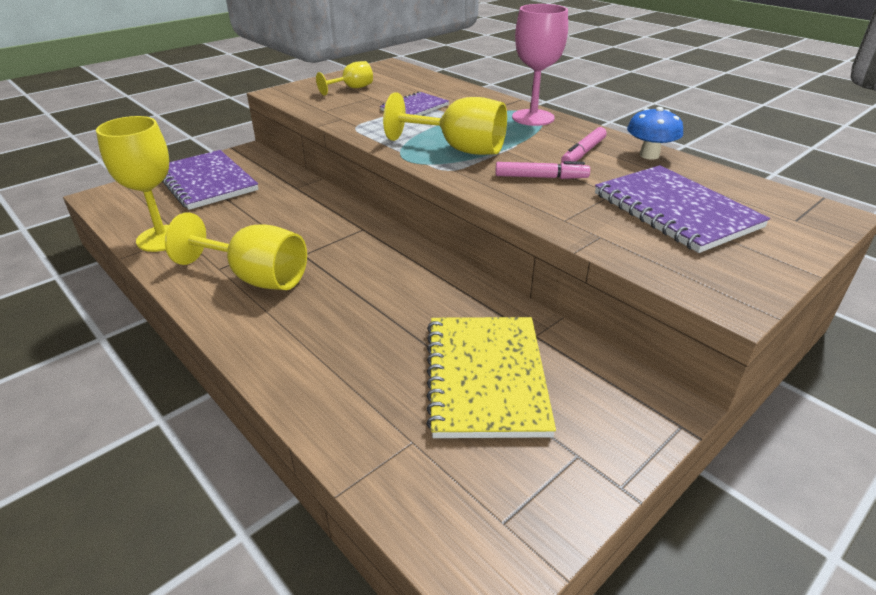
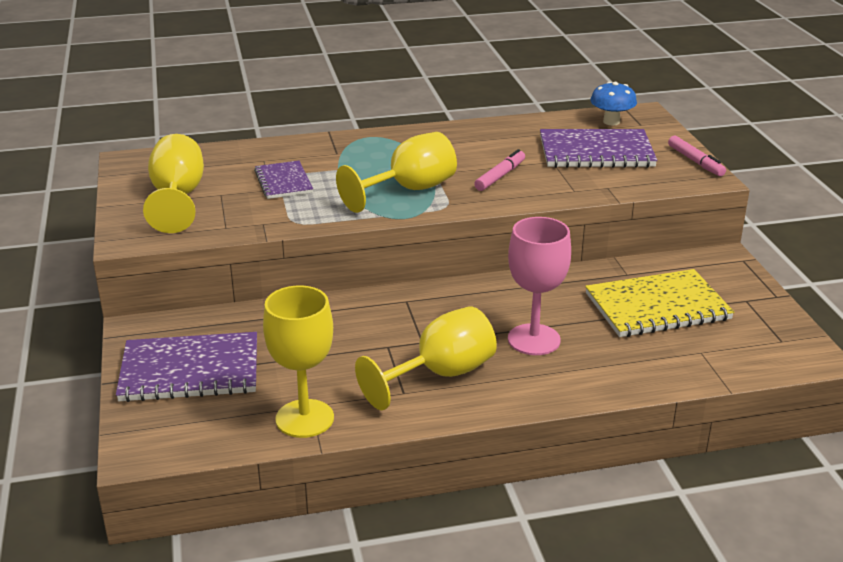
camera: 60 degrees left, 5 degrees down
yellow goblet [316,61,373,96] -> yellow goblet [143,134,204,233], size x1.74
yellow notebook [426,317,556,438] -> yellow notebook turned 45 degrees counterclockwise [585,269,734,337]
pink goblet [512,4,568,126] -> pink goblet moved to [508,217,571,355]
pink marker [561,127,607,163] -> pink marker moved to [668,136,726,176]
blue mushroom [627,107,683,159] -> blue mushroom moved to [590,82,637,125]

